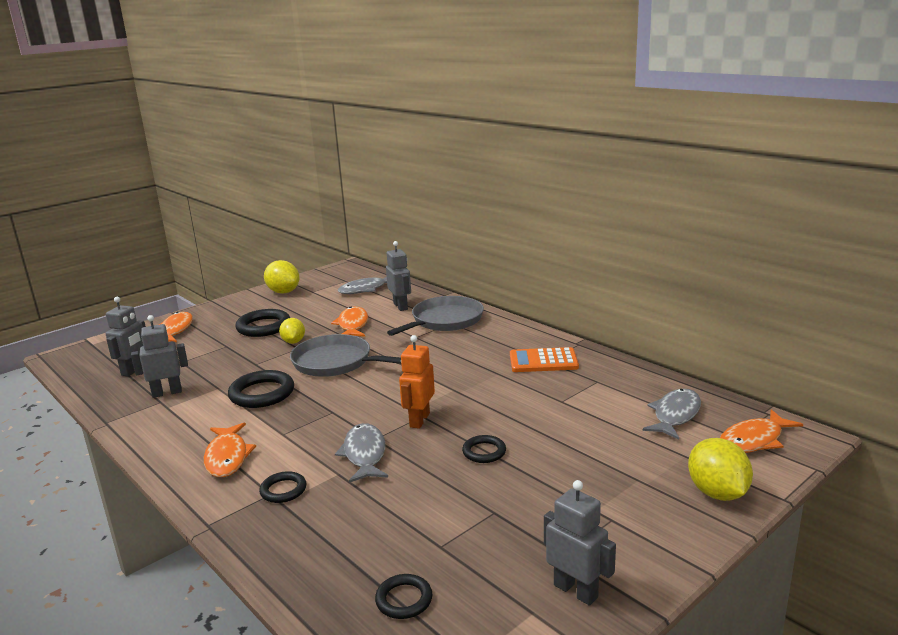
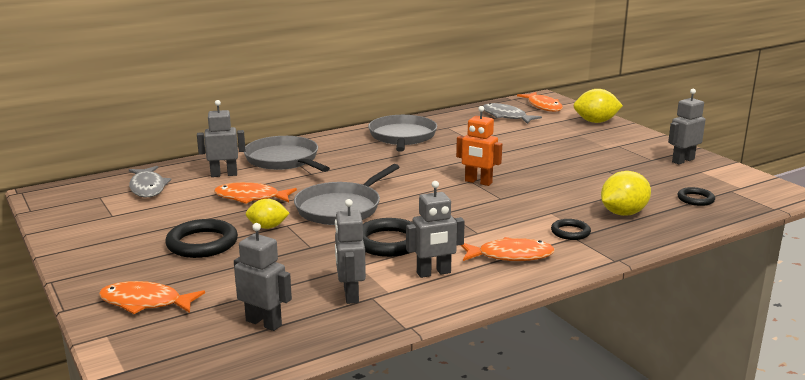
camera: 80 degrees left, 0 degrees up
yellow lemon [264,260,300,294] -> yellow lemon moved to [601,171,651,216]
grey fish [335,423,388,483] -> none
black ring [462,435,506,463] -> none
orange calculator [510,347,579,372] -> grey pan [368,115,437,152]
none -> grey robot [406,181,465,278]

